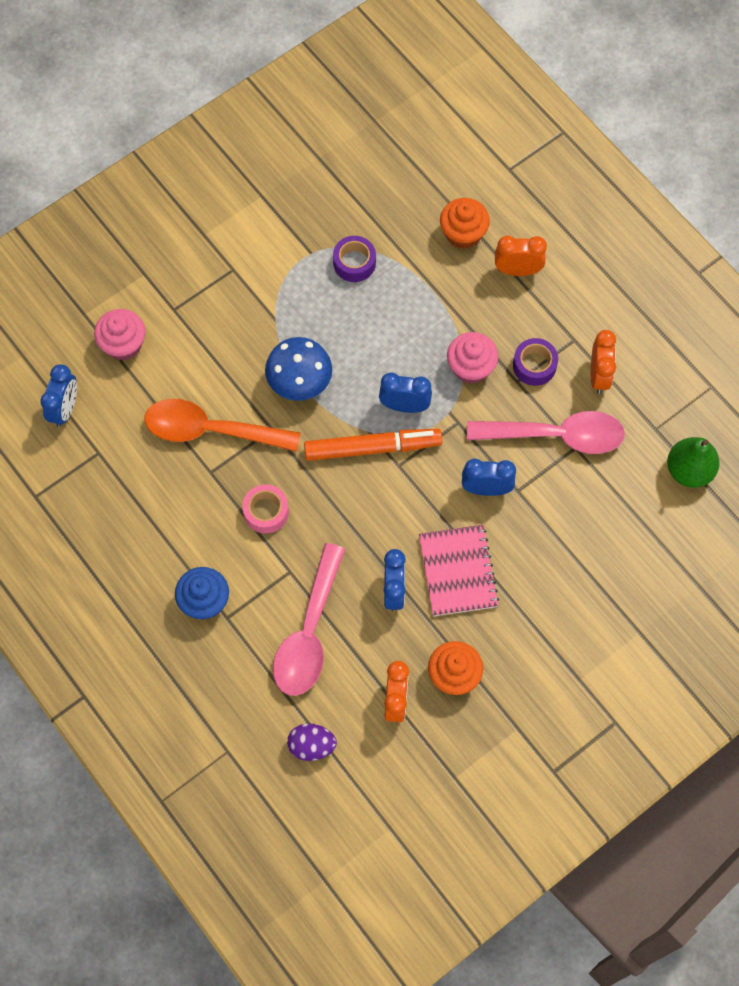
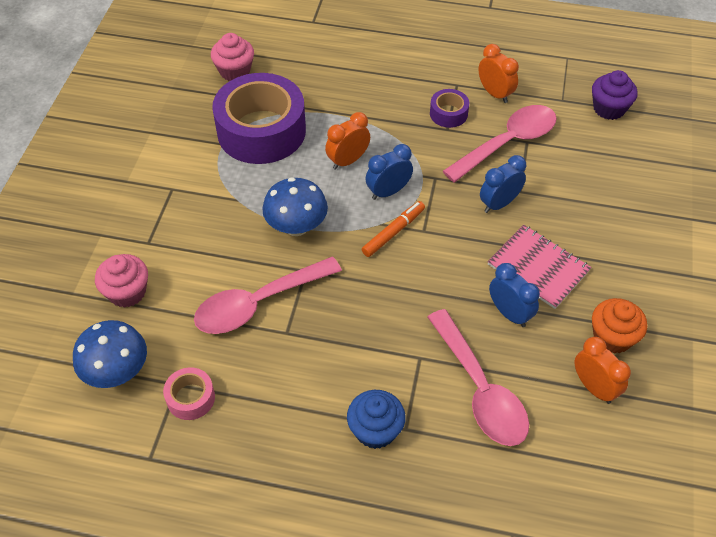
camera: 40 degrees left, 15 degrees down
blue clock [40,364,77,427] -> blue mushroom [73,320,147,388]
orange spoon [145,399,301,452] -> pink spoon [194,257,342,334]
pink tape [242,484,289,533] -> pink tape moved to [163,367,215,420]
purple egg [287,724,337,761] -> none
orange marker [304,429,442,461] -> orange marker [362,201,425,257], size x0.64
purple tape [333,236,376,282] -> purple tape [212,73,306,164], size x2.29
orange cupcake [440,198,490,249] -> none
pink cupcake [447,332,498,384] -> pink cupcake moved to [211,33,254,81]
orange clock [495,236,547,276] -> orange clock moved to [325,112,370,170]
green pear [667,437,720,488] -> purple cupcake [592,70,637,120]

